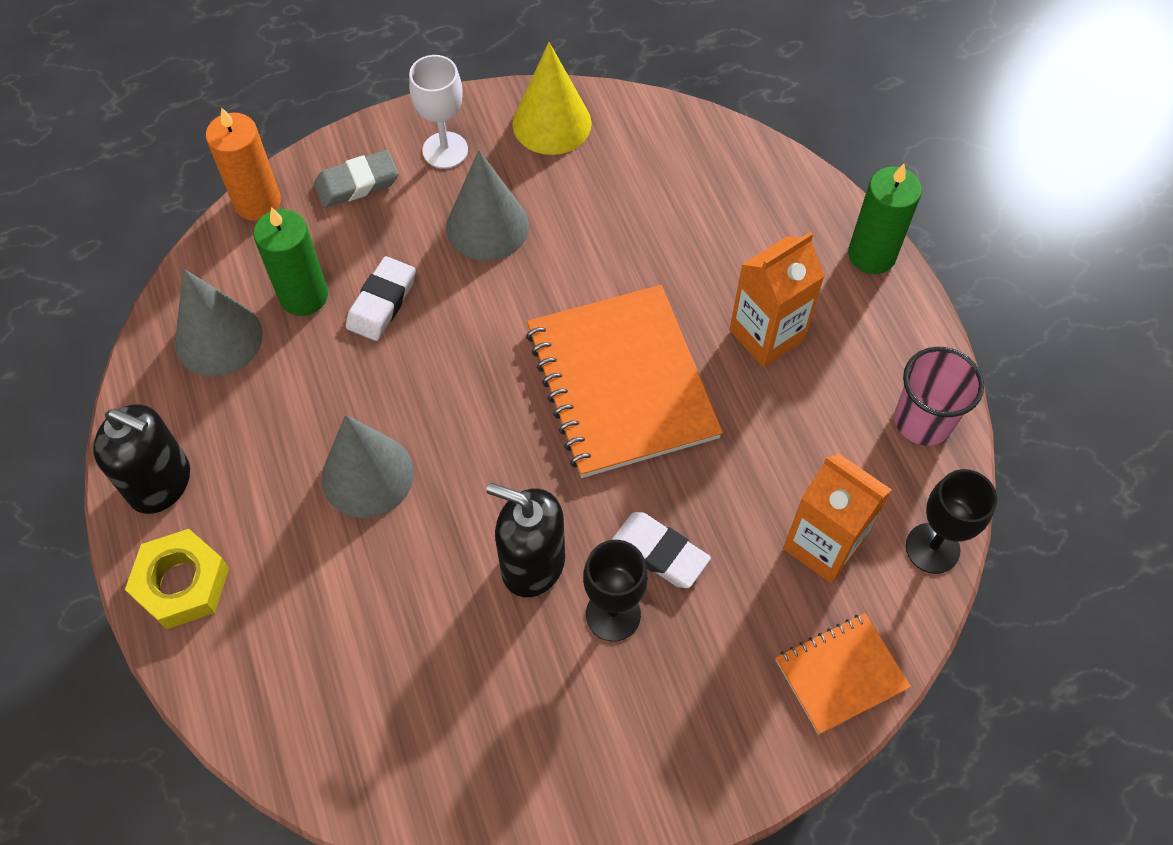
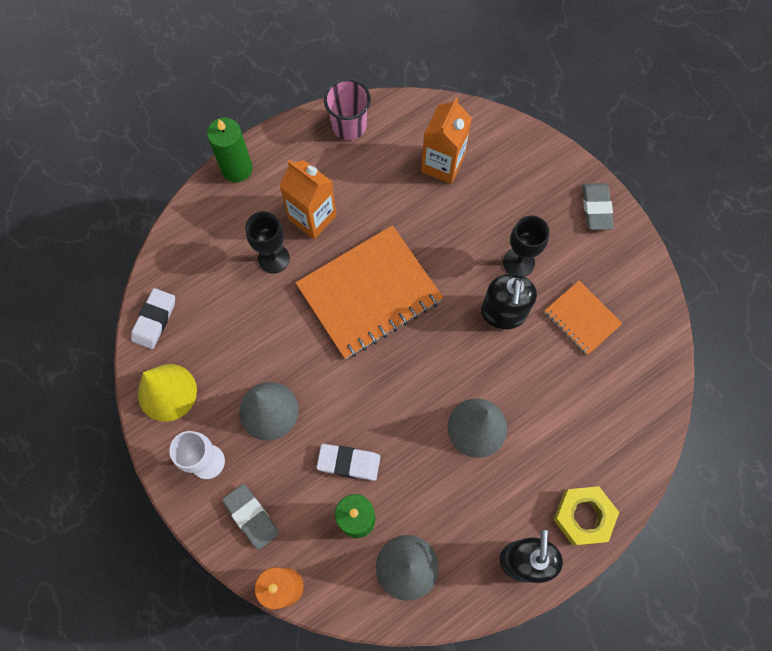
camera: 105 degrees left, 10 degrees up
white eraser [612,512,711,588] -> white eraser moved to [131,288,175,349]
orange notebook [775,613,911,735] -> orange notebook moved to [545,280,623,355]
black goblet [906,469,997,574] -> black goblet moved to [245,211,290,274]
none -> grey eraser [582,183,614,230]

